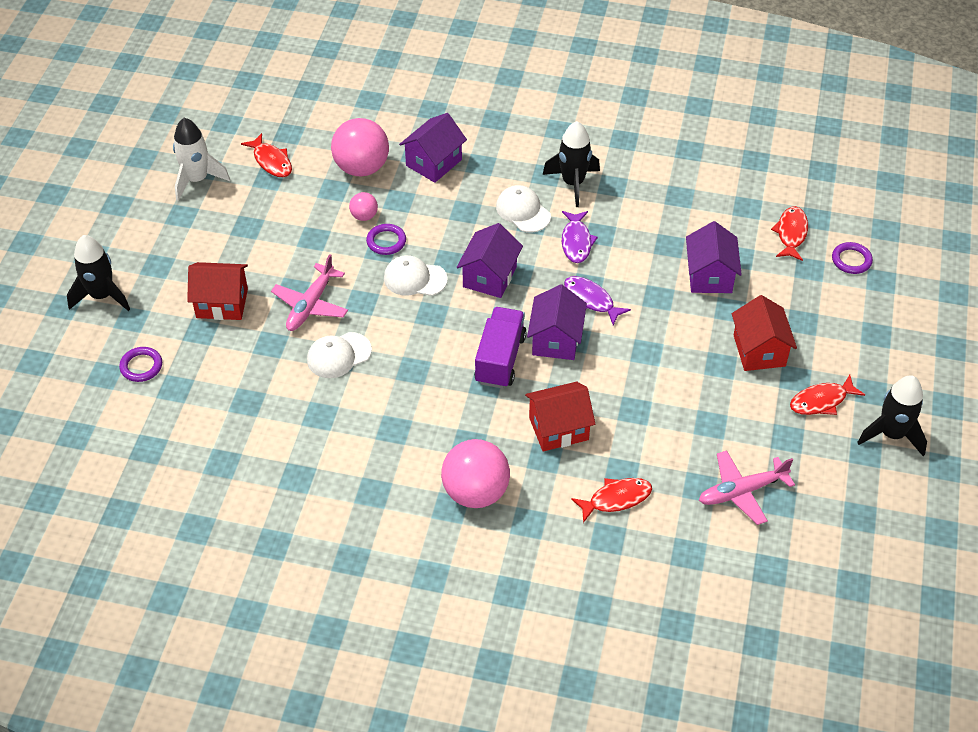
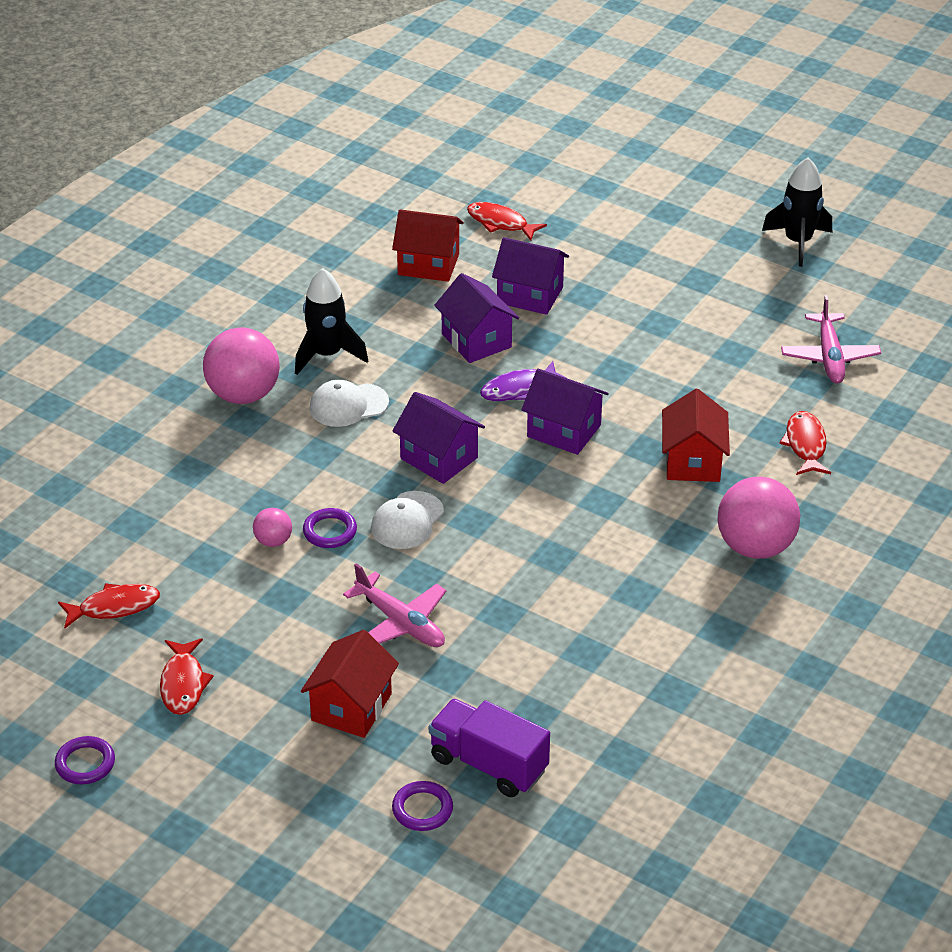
camera: 70 degrees left, 10 degrees down
black rocket [67,235,130,311] -> none
white rocket [173,118,230,201] -> none
white cap [307,332,372,378] -> none
pink ball [331,118,389,176] -> pink ball moved to [203,328,280,404]
purple house [399,113,467,183] -> purple house moved to [434,273,519,363]
purple truck [474,307,527,388] -> purple truck moved to [429,699,550,797]
purple fish [562,211,598,263] -> none
red house [732,295,797,371] -> red house moved to [392,209,464,282]
red fish [790,375,865,415] -> red fish moved to [160,638,214,715]
purple ring [832,242,873,274] -> purple ring moved to [55,736,115,784]

